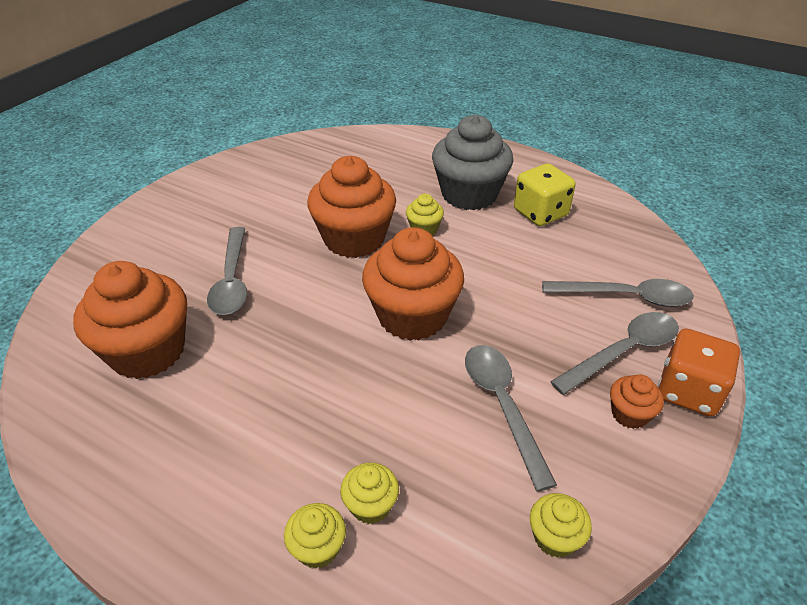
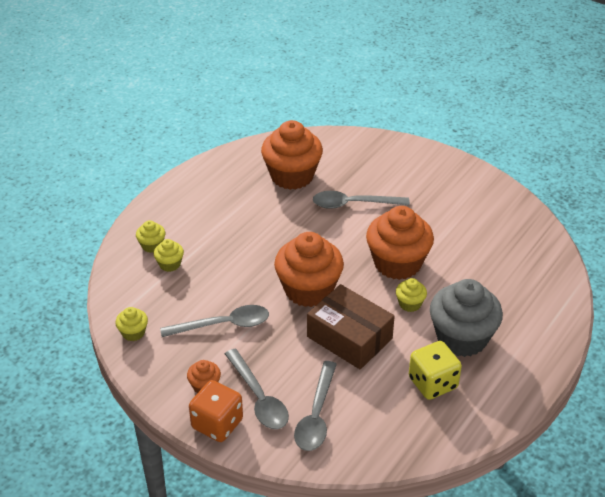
camera: 95 degrees right, 0 degrees up
none -> brown box [307,284,395,369]

